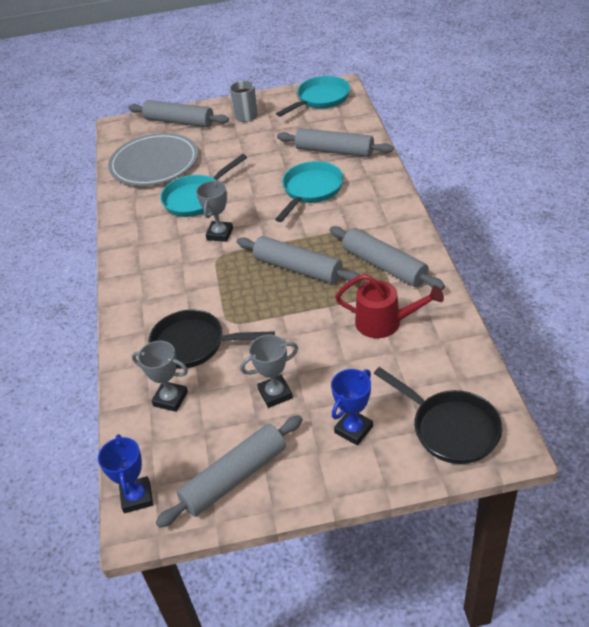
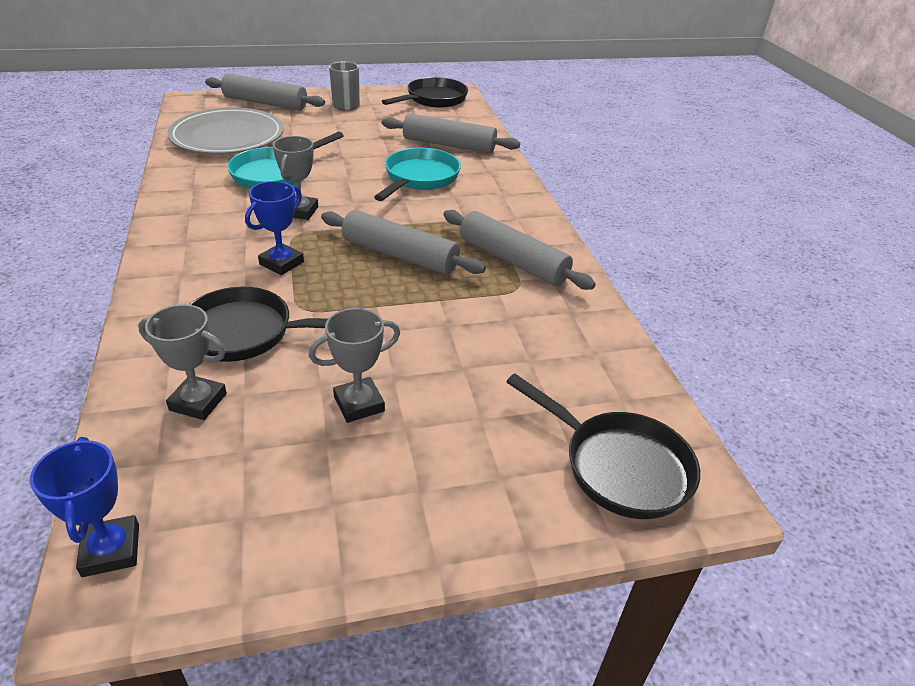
camera: 10 degrees left, 5 degrees down
grey rolling pin [156,415,303,528] -> none
turquoise pan [276,76,350,117] -> black pan [382,77,468,108]
blue trophy [331,369,373,445] -> blue trophy moved to [245,181,304,275]
red watering can [335,274,444,338] -> none

